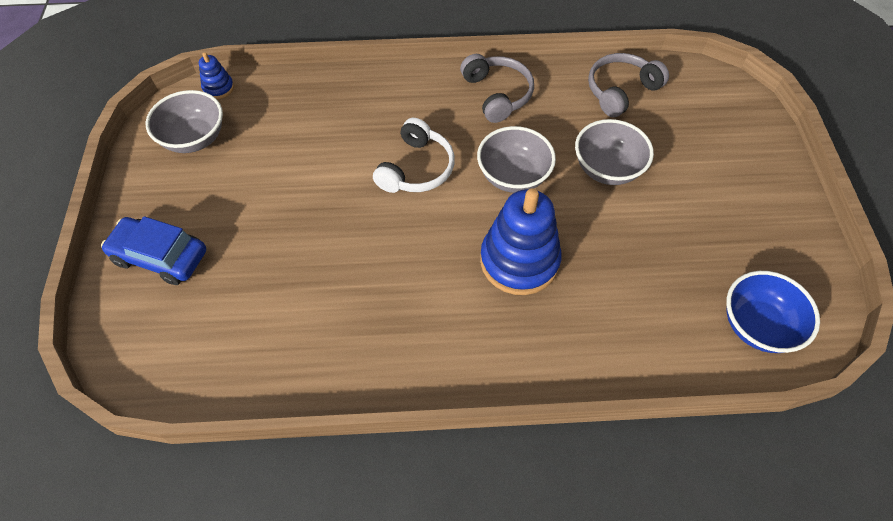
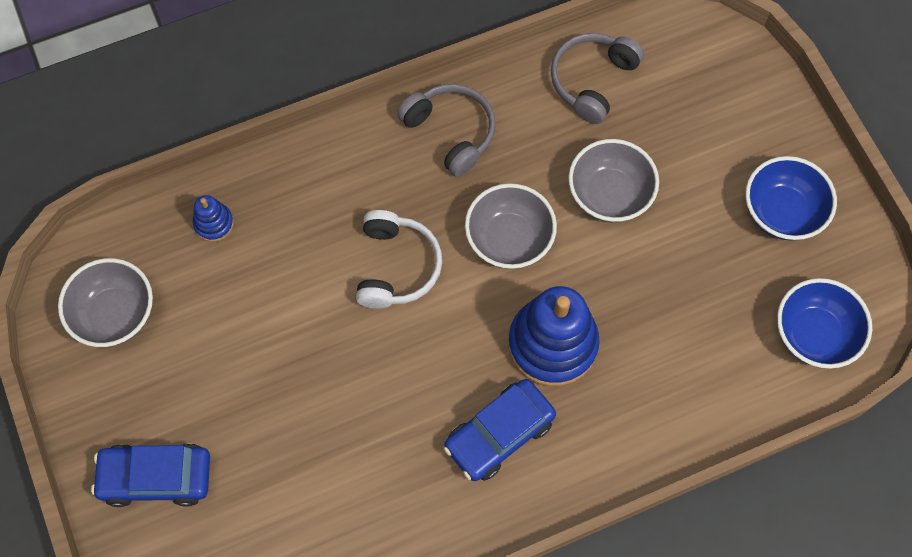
camera: 20 degrees left, 10 degrees up
blue stacking toy [199,52,234,99] -> blue stacking toy moved to [193,195,234,242]
none -> blue car [444,379,556,481]
none -> blue bowl [745,156,837,241]

